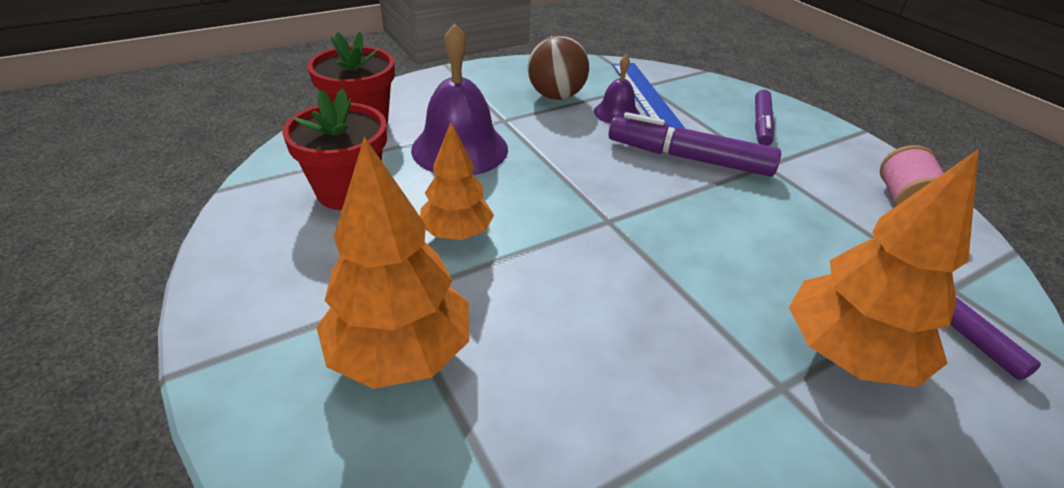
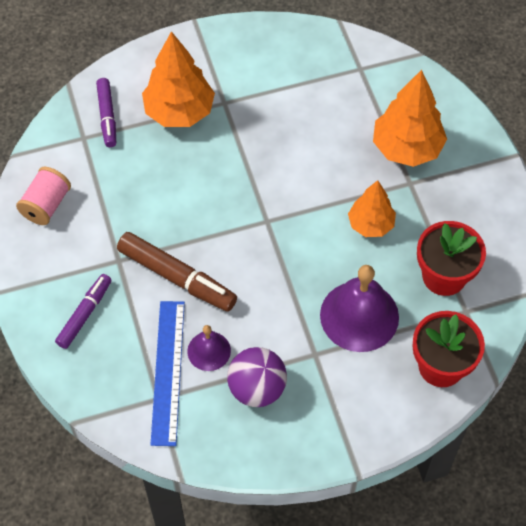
camera: 165 degrees left, 20 degrees up
brown ball [528,35,589,100] -> purple ball [227,347,287,407]
purple marker [608,112,781,177] -> brown marker [117,232,237,312]

